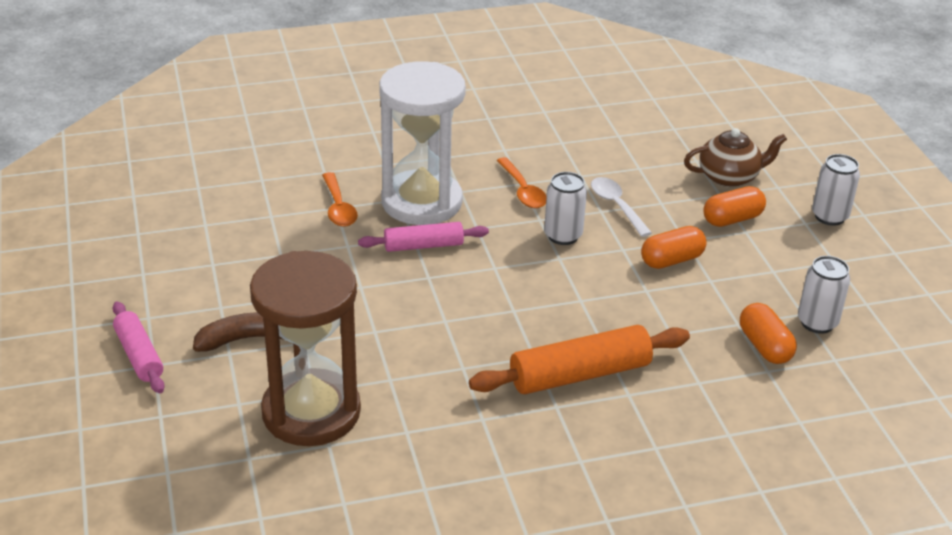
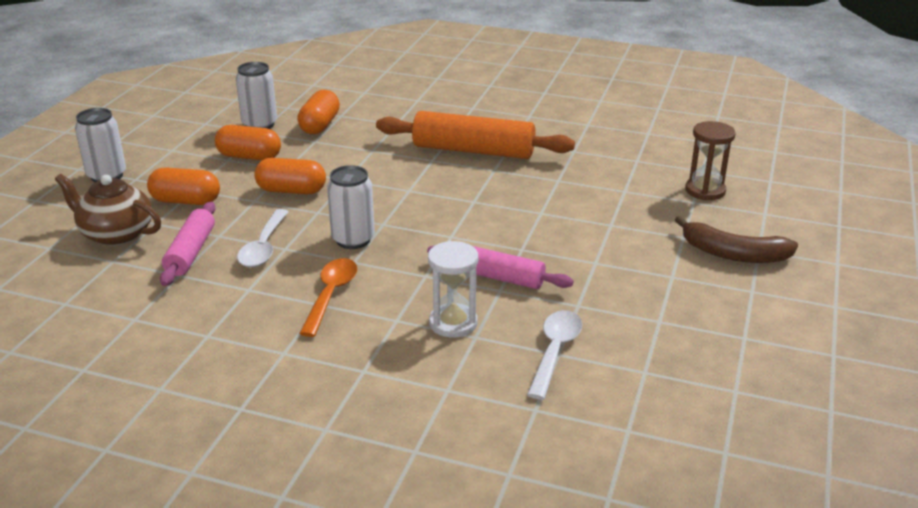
camera: 145 degrees left, 5 degrees down
pink rolling pin [113,302,165,393] -> pink rolling pin moved to [160,202,215,286]
brown hourglass [250,251,361,446] -> brown hourglass [685,121,736,200], size x0.46
orange spoon [322,172,358,227] -> white spoon [527,310,582,400]
white hourglass [379,61,466,225] -> white hourglass [428,241,478,338], size x0.46
none -> orange capsule [215,125,281,160]

